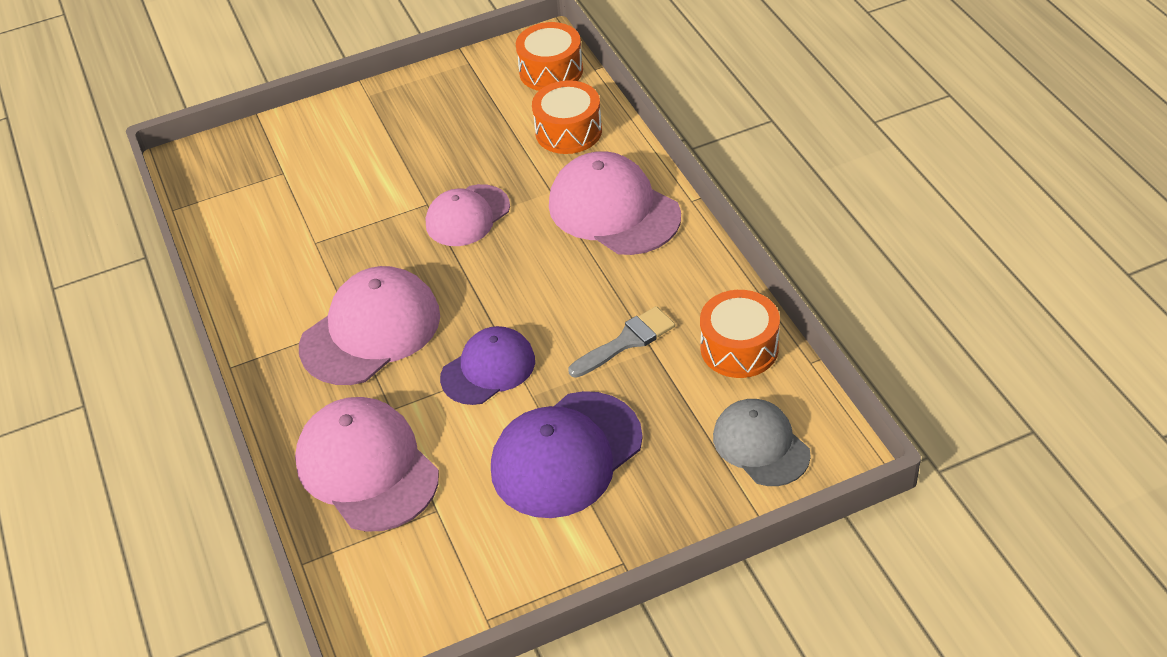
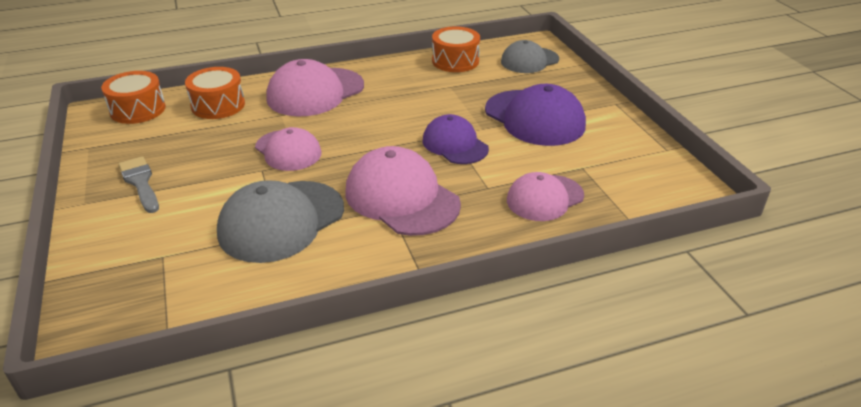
camera: 90 degrees left, 10 degrees down
pink cap [295,397,439,532] -> pink cap [507,172,584,221], size x0.65
grey brush [568,306,675,378] -> grey brush moved to [118,156,159,213]
none -> grey cap [217,180,344,263]

